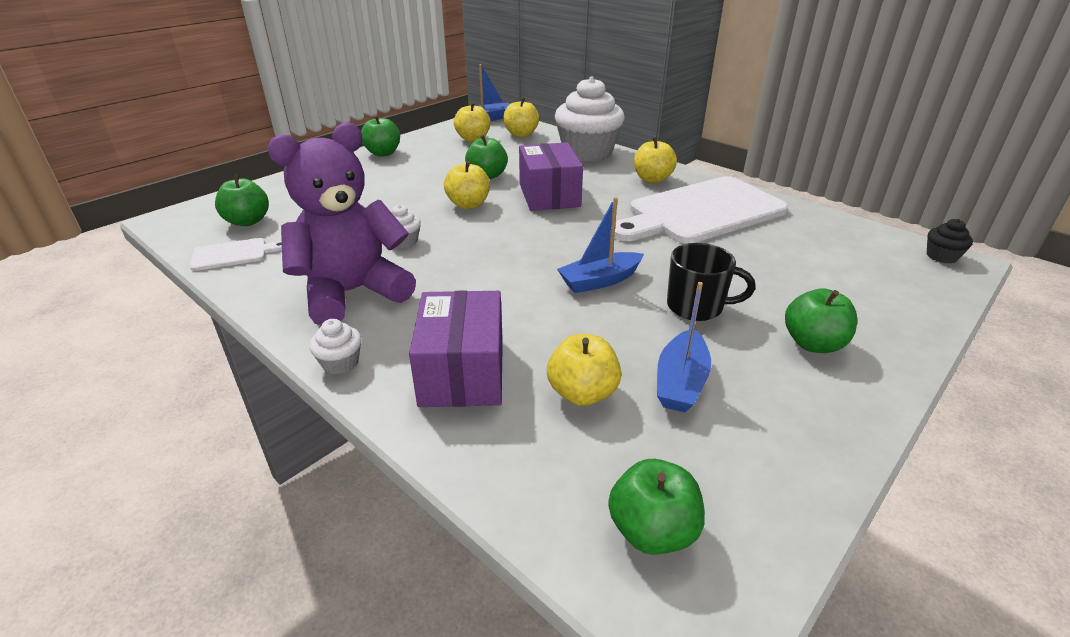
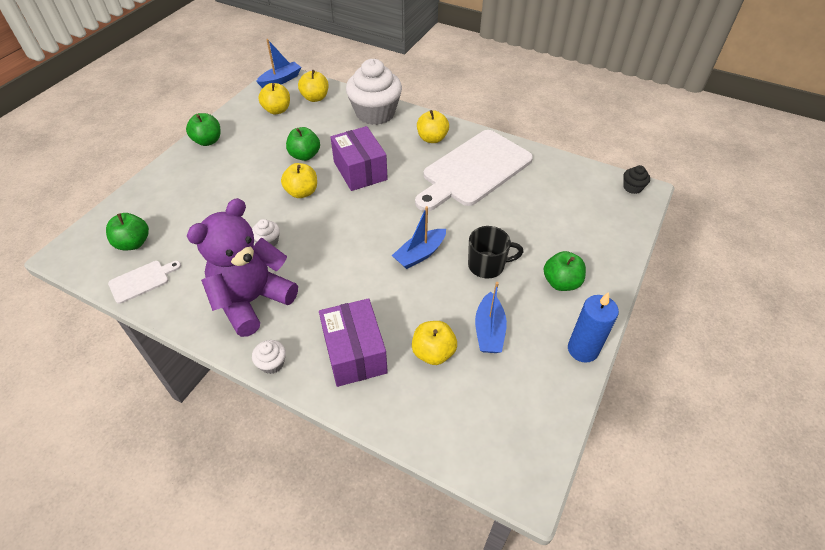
camera: 15 degrees left, 15 degrees up
green apple [608,459,705,555] -> none
none -> blue candle [568,292,619,363]

